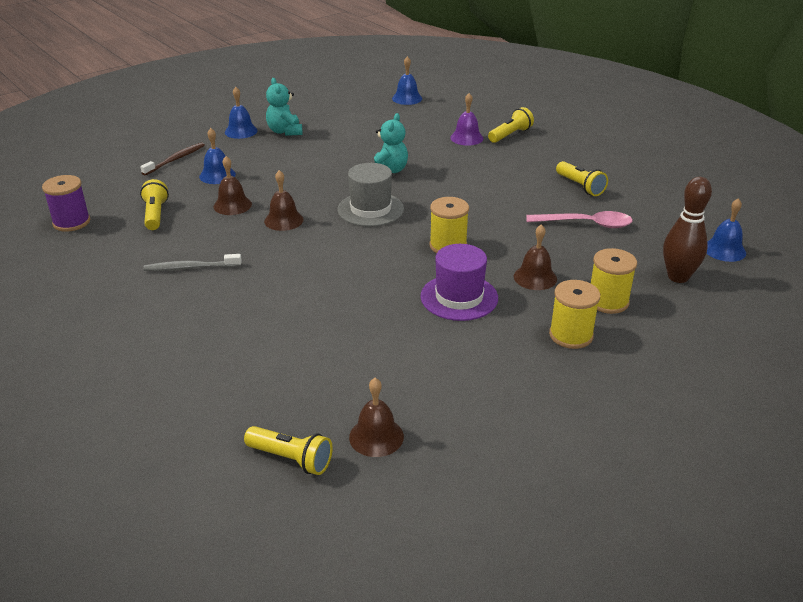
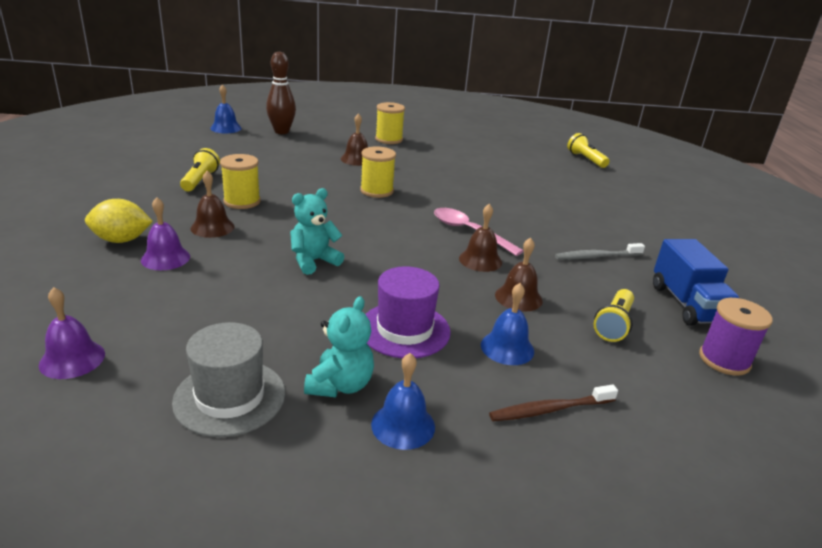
camera: 145 degrees left, 5 degrees down
grey toothbrush [143,254,242,271] -> grey toothbrush turned 135 degrees clockwise [555,243,645,259]
grey hat [338,163,404,227] -> grey hat moved to [172,322,285,437]
brown bell [349,378,404,457] -> brown bell moved to [190,171,235,238]
blue bell [392,56,422,105] -> purple bell [39,287,105,379]
purple hat [421,244,498,321] -> purple hat moved to [366,266,451,359]
yellow flashlight [488,107,534,143] -> yellow lemon [85,199,153,243]
pink spoon [526,211,633,228] -> pink spoon moved to [434,208,524,256]
yellow spool [591,248,637,314] -> yellow spool moved to [220,154,261,209]
none -> blue truck [653,239,739,326]

